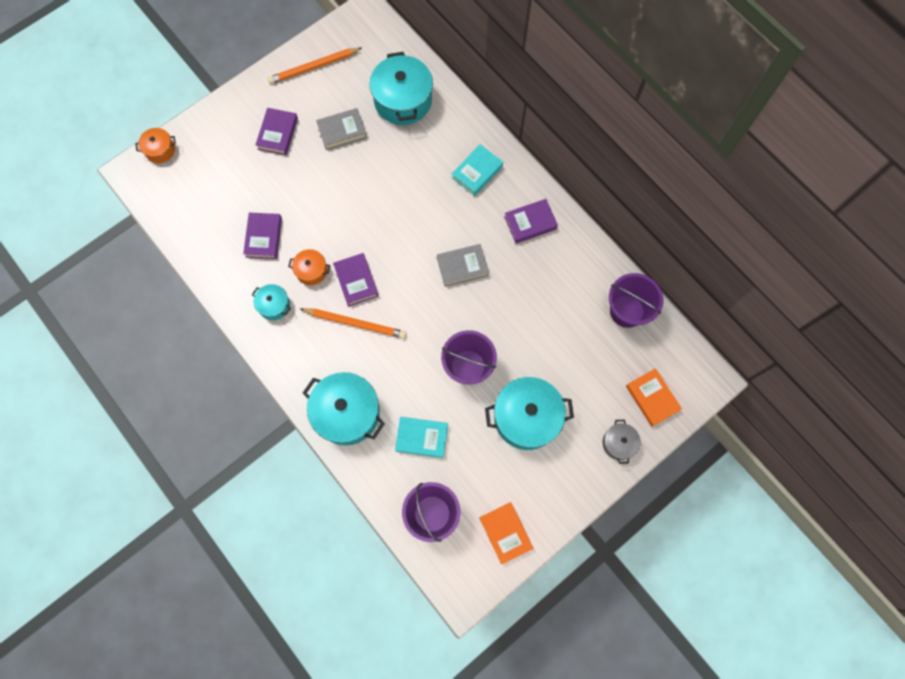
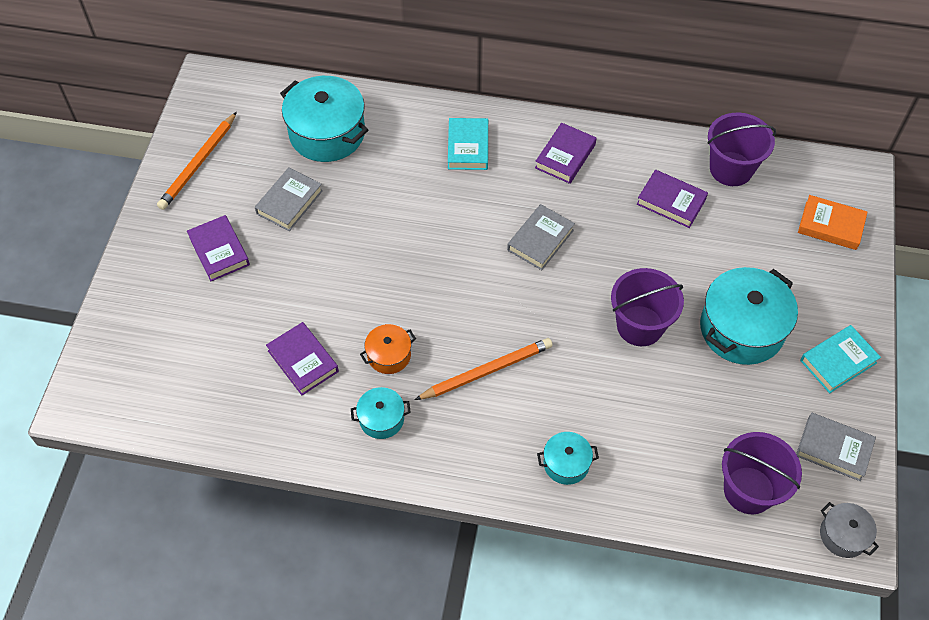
camera: 40 degrees left, 15 degrees down
orange pot [135,128,176,163] -> none
turquoise pot [303,372,385,446] -> turquoise pot [537,432,599,485], size x0.51
purple book [333,253,379,307] -> purple book moved to [637,169,708,228]
turquoise book [395,417,448,458] -> turquoise book moved to [800,325,881,393]
orange book [479,502,533,564] -> grey book [796,413,876,481]
grey pot [602,420,641,464] -> grey pot moved to [820,502,879,558]

